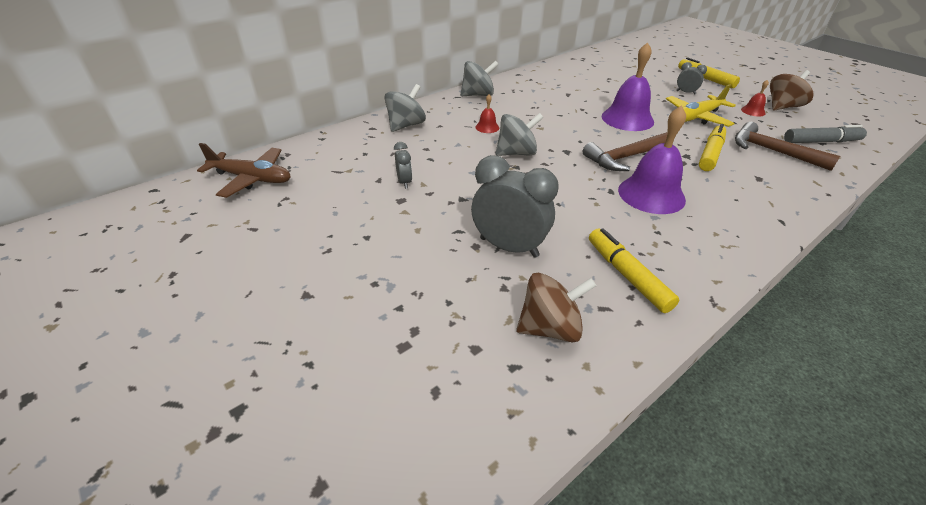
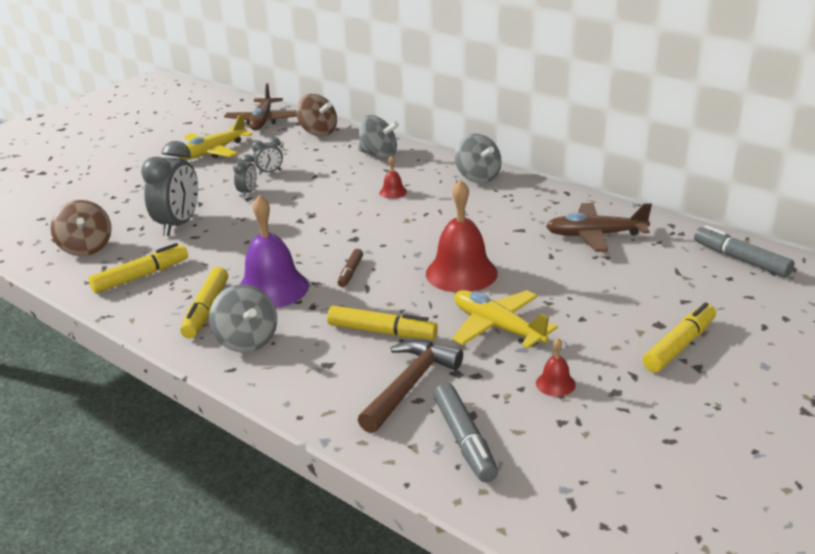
camera: 80 degrees right, 10 degrees down
grey spinning top [495,113,543,156] -> grey spinning top moved to [209,284,277,353]
brown hammer [583,132,667,171] -> brown marker [338,249,363,287]
purple bell [601,42,654,131] -> red bell [426,179,498,293]
grey clock [676,62,707,95] -> grey clock moved to [233,154,257,198]
brown spinning top [770,70,813,111] -> brown spinning top moved to [296,94,337,136]
none -> yellow plane [179,114,253,160]
none -> yellow marker [180,267,228,338]
none -> brown plane [546,203,652,252]
none -> grey marker [694,225,794,277]

